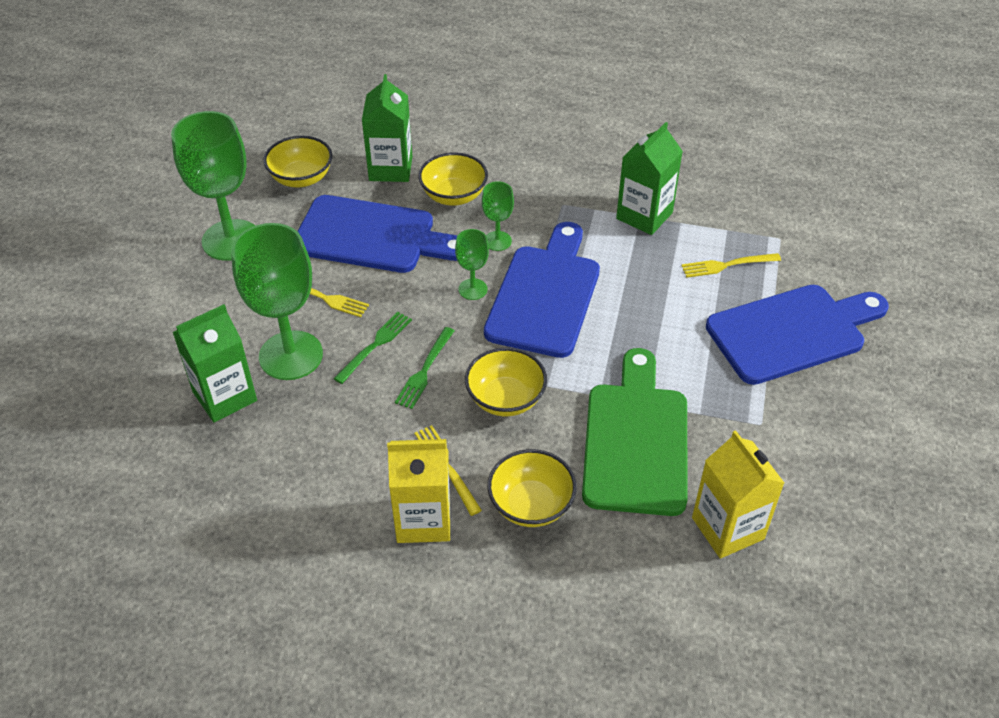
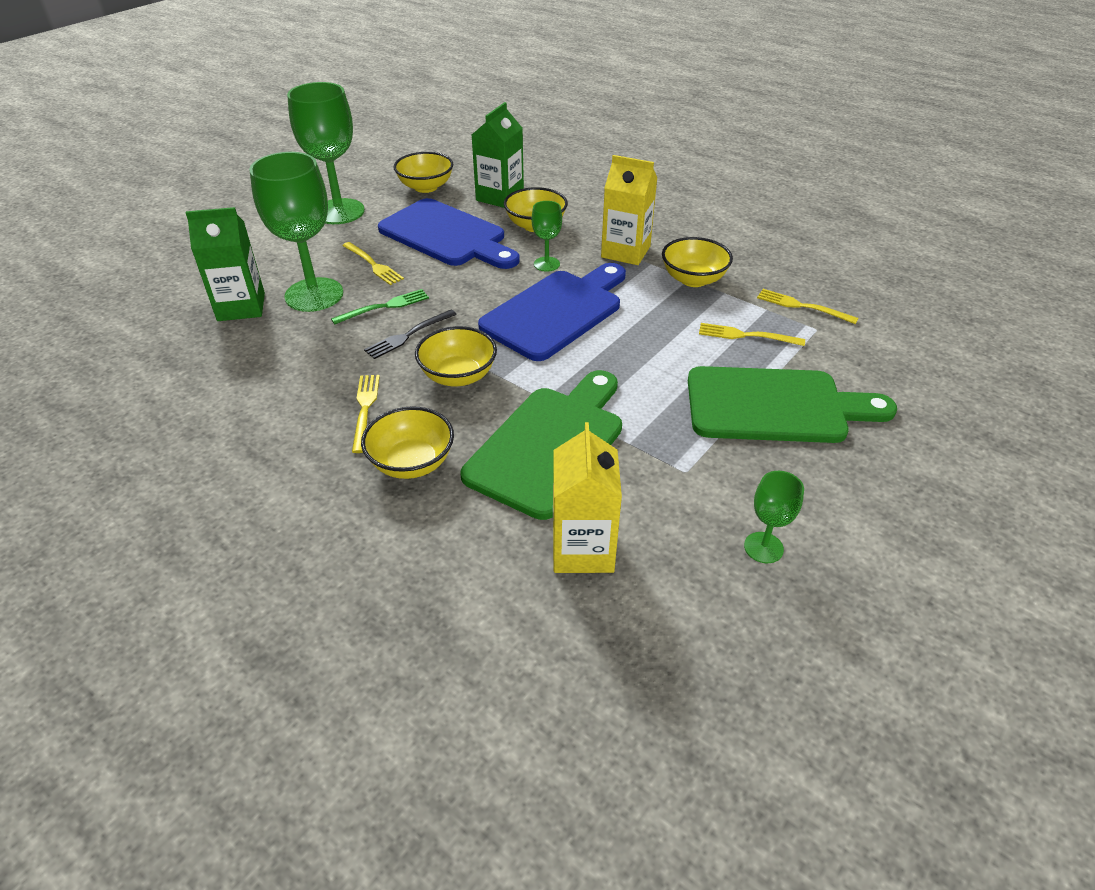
camera: 25 degrees right, 5 degrees down
yellow carton [387,439,450,543] -> yellow carton moved to [601,155,658,265]
green fork [395,327,455,409] -> black fork [364,310,457,359]
green goblet [455,229,489,300] -> green goblet moved to [744,471,804,563]
green carton [616,122,683,235] -> yellow bowl [662,237,733,287]
blue cutting board [706,285,889,385] -> green cutting board [688,366,897,443]
none -> yellow fork [757,289,858,324]

